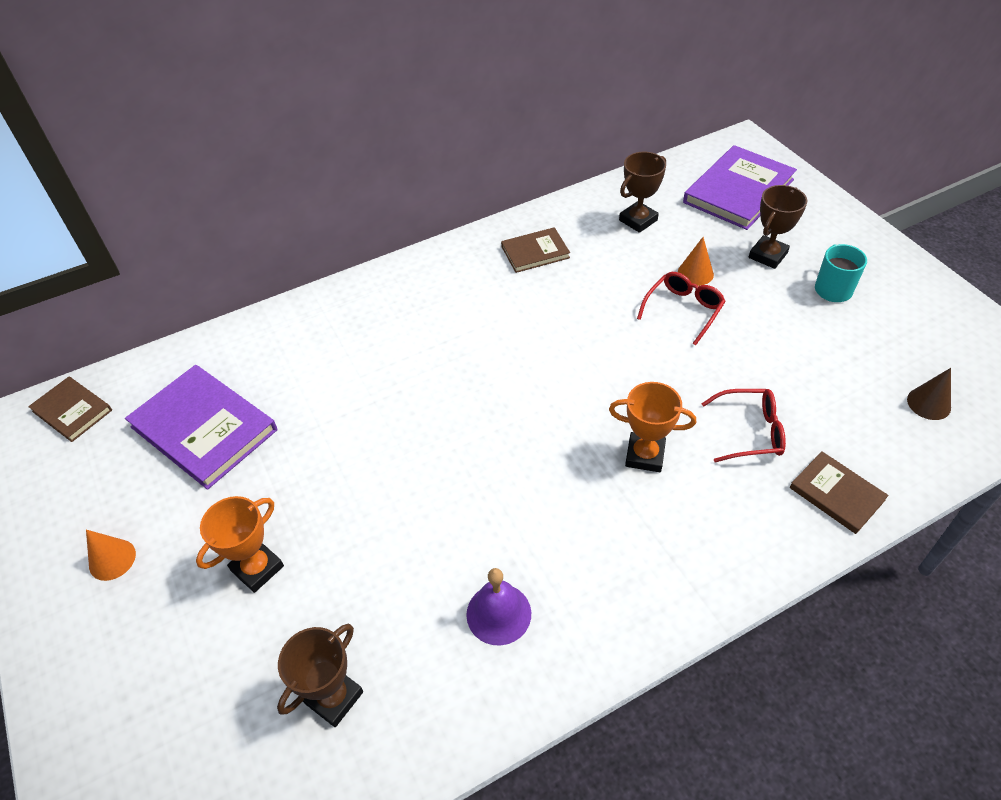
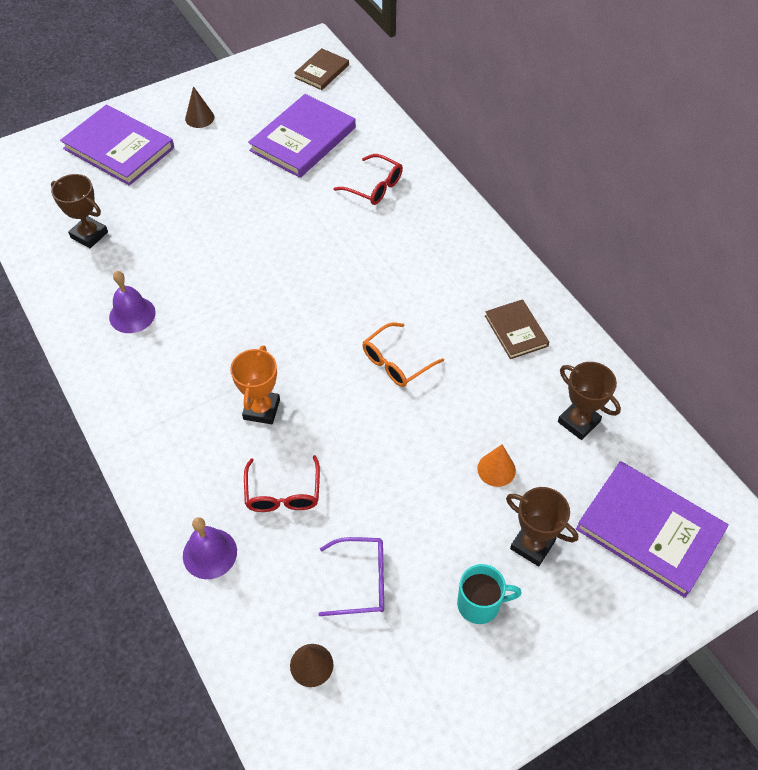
camera: 85 degrees right, 5 degrees up
orange cone [86,530,136,581] -> brown cone [185,86,214,128]
orange trophy [196,496,284,593] -> none
red glasses [637,272,726,345] -> red glasses moved to [333,154,403,205]
brown book [790,452,888,534] -> purple bell [183,517,237,579]
none -> purple book [60,104,174,186]
none -> purple glasses [318,537,384,616]
none -> orange glasses [362,322,444,387]

